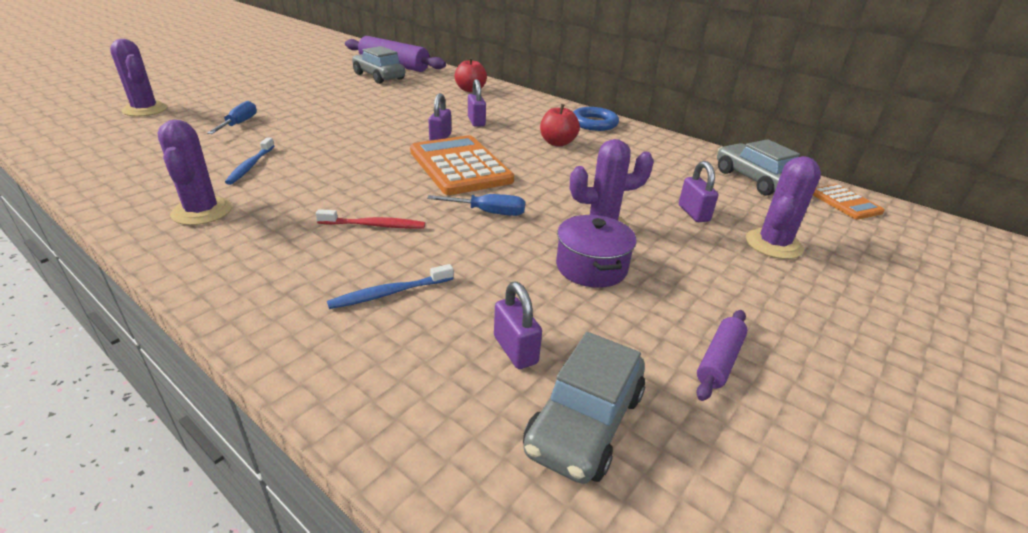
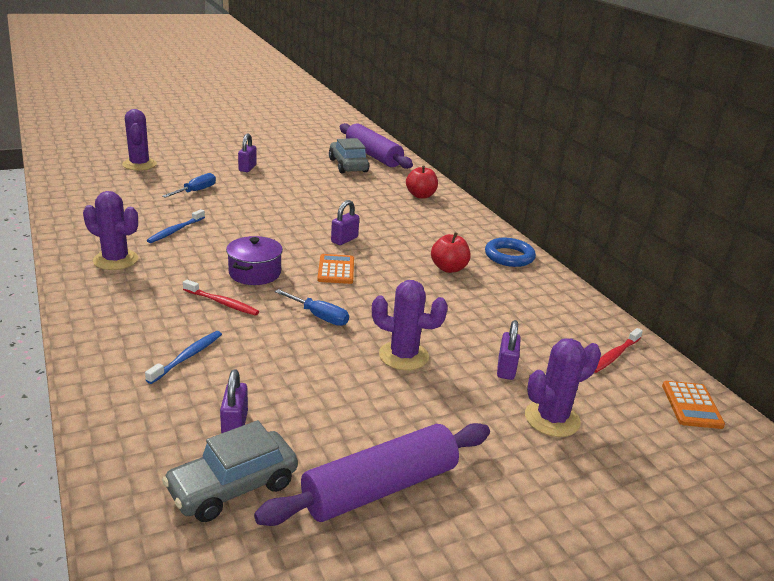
camera: 25 degrees right, 5 degrees down
purple cactus [157,120,232,225] -> purple cactus turned 75 degrees counterclockwise [83,191,138,270]
blue toothbrush [327,264,454,309] -> blue toothbrush turned 120 degrees clockwise [145,331,222,384]
orange calculator [410,135,514,195] -> orange calculator [317,254,354,284], size x0.52
purple padlock [468,79,486,127] -> purple padlock moved to [238,133,257,172]
purple pot [556,215,637,288] -> purple pot moved to [226,236,283,285]
purple rolling pin [696,310,748,401] -> purple rolling pin [254,423,490,526], size x2.06
grey car [717,139,800,196] -> red toothbrush [594,328,643,373]

